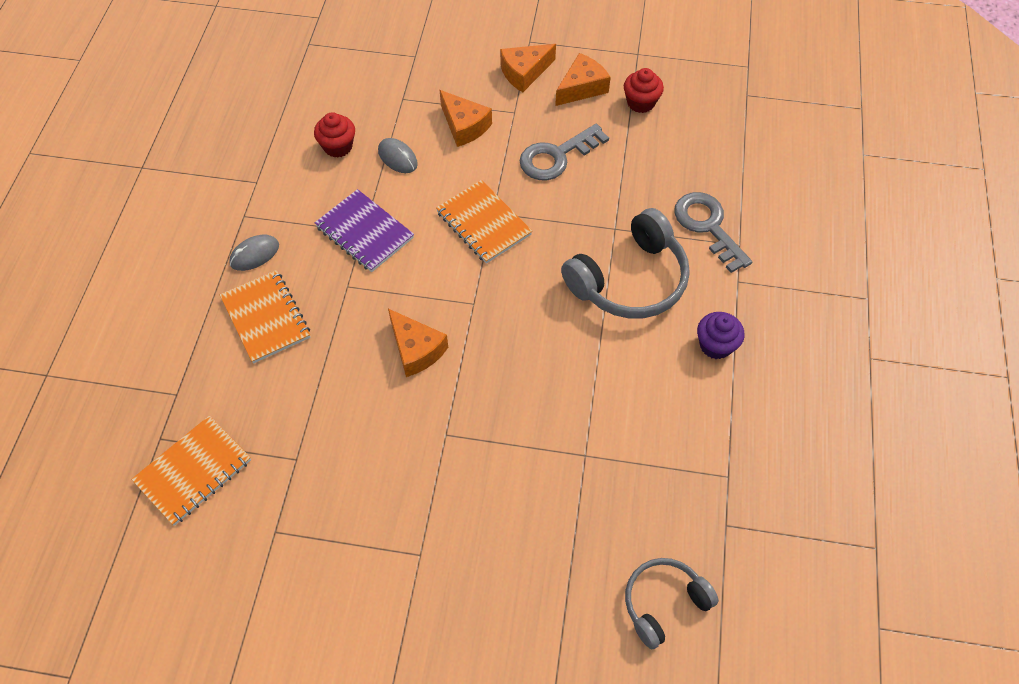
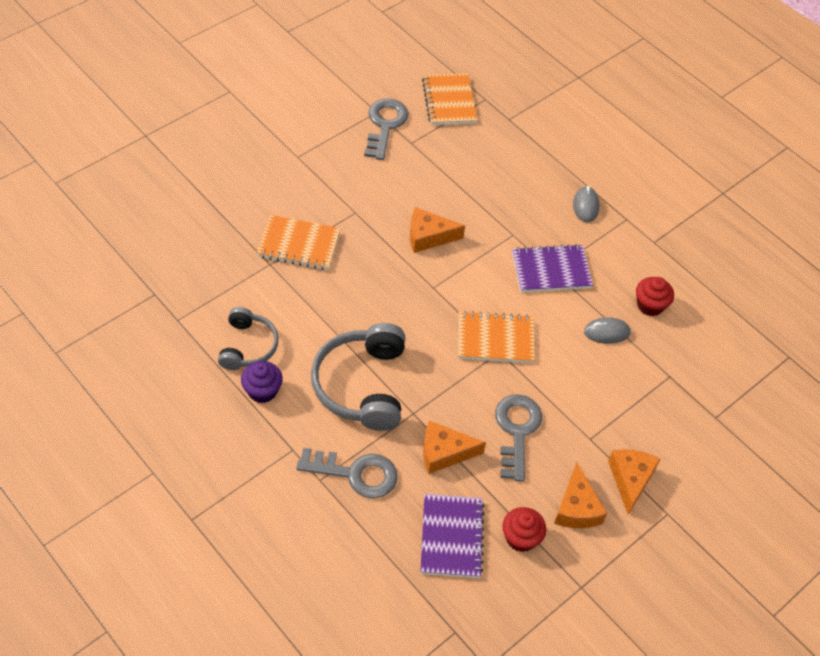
camera: 125 degrees right, 5 degrees down
orange notebook [220,270,310,364] -> orange notebook moved to [257,215,341,270]
orange cheese [440,90,492,147] -> orange cheese moved to [423,421,486,474]
grey headphones [625,558,719,649] -> grey headphones moved to [218,307,279,370]
none -> grey key [364,99,409,160]
none -> purple notebook [420,494,485,578]

